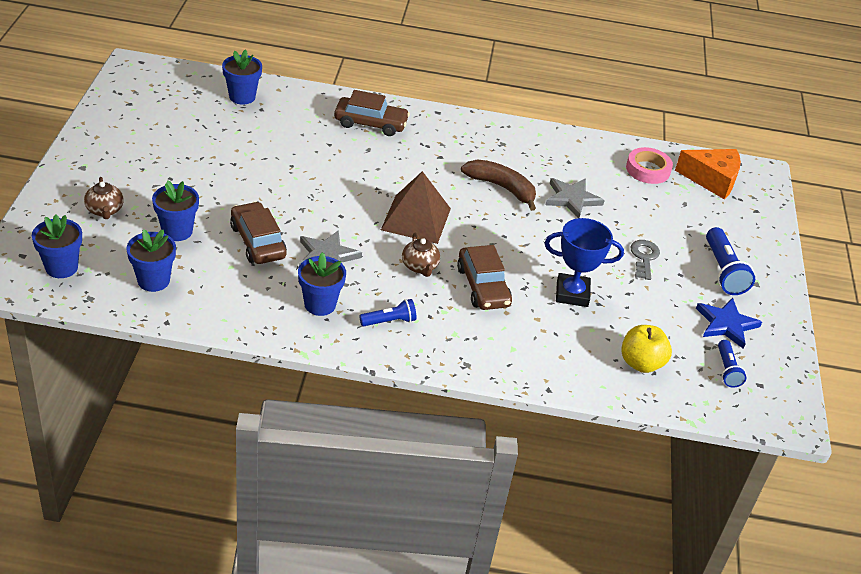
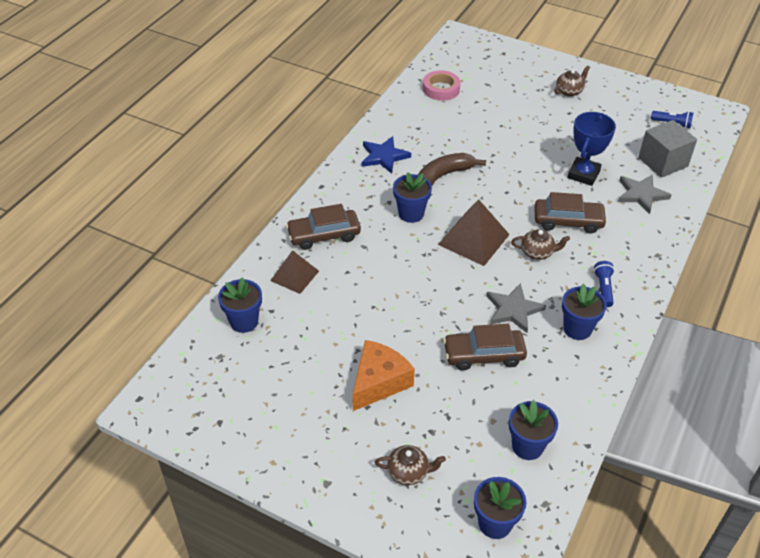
camera: 65 degrees left, 5 degrees up
blue flower pot [152,180,199,241] -> blue flower pot moved to [393,172,432,223]
brown car [334,90,410,136] -> brown car turned 135 degrees counterclockwise [286,204,361,250]
grey star [546,178,605,218] -> grey star moved to [618,175,671,214]
yellow apple [621,325,672,373] -> grey cube [638,120,697,178]
grey key [630,240,660,280] -> none
orange cheese [675,149,741,199] -> orange cheese moved to [352,340,415,411]
blue star [696,298,762,349] -> blue star moved to [362,136,411,174]
blue flashlight [706,227,755,295] -> brown teapot [554,66,590,97]
none -> brown pyramid [270,250,319,294]

